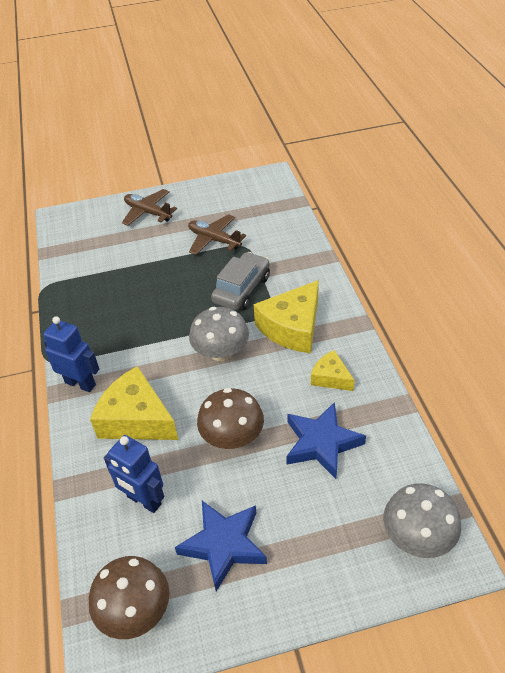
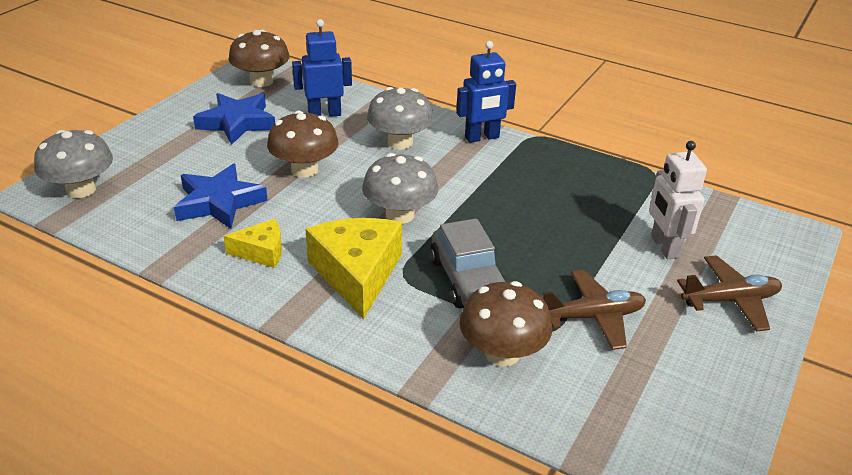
camera: 130 degrees right, 10 degrees down
yellow cheese [90,366,178,440] -> grey mushroom [367,87,434,149]
none -> brown mushroom [459,281,552,367]
none -> white robot [649,141,707,259]

